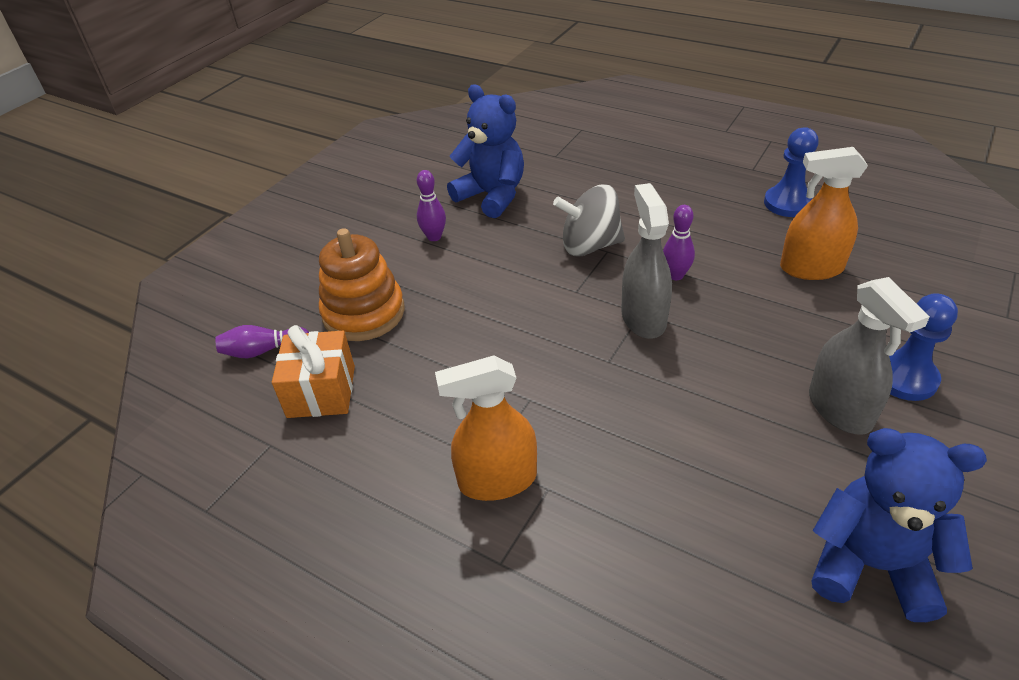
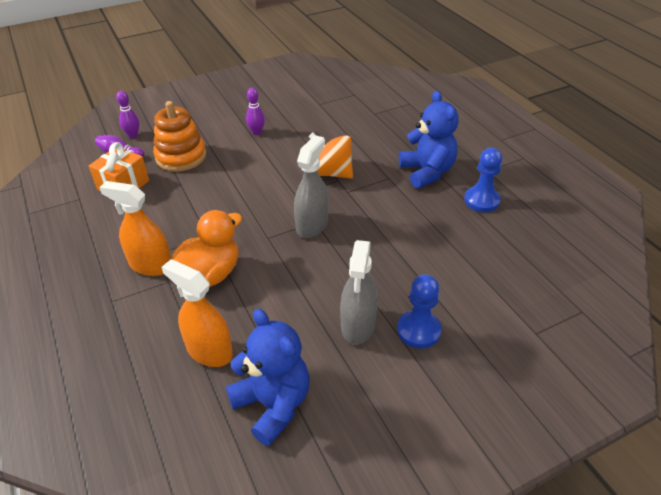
camera: 30 degrees right, 0 degrees up
blue teddy bear [447,85,524,218] -> blue teddy bear moved to [399,91,459,189]
grey spinning top [553,184,625,256] -> orange spinning top [308,132,353,179]
purple bowling pin [663,205,695,280] -> purple bowling pin moved to [116,91,139,138]
orange spray bottle [780,147,868,280] -> orange spray bottle moved to [162,259,233,367]
none -> orange duck [172,210,242,287]

